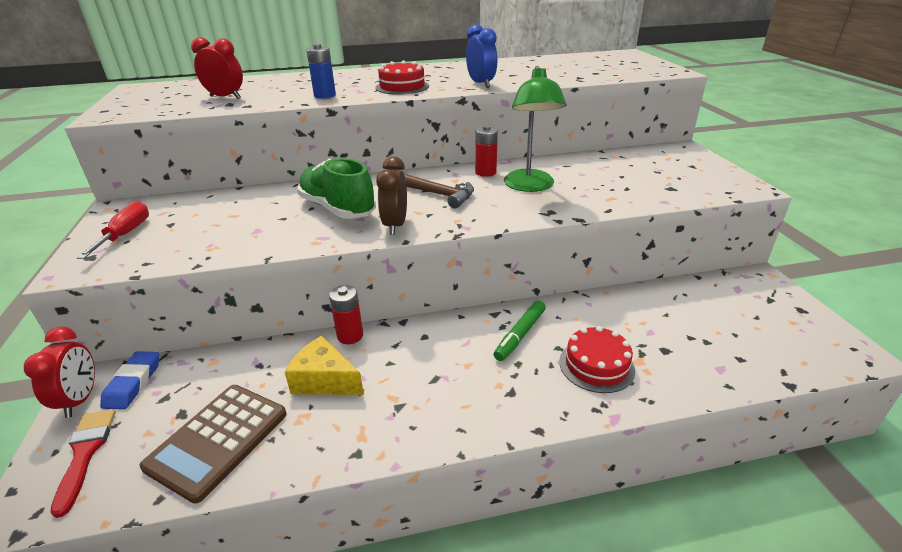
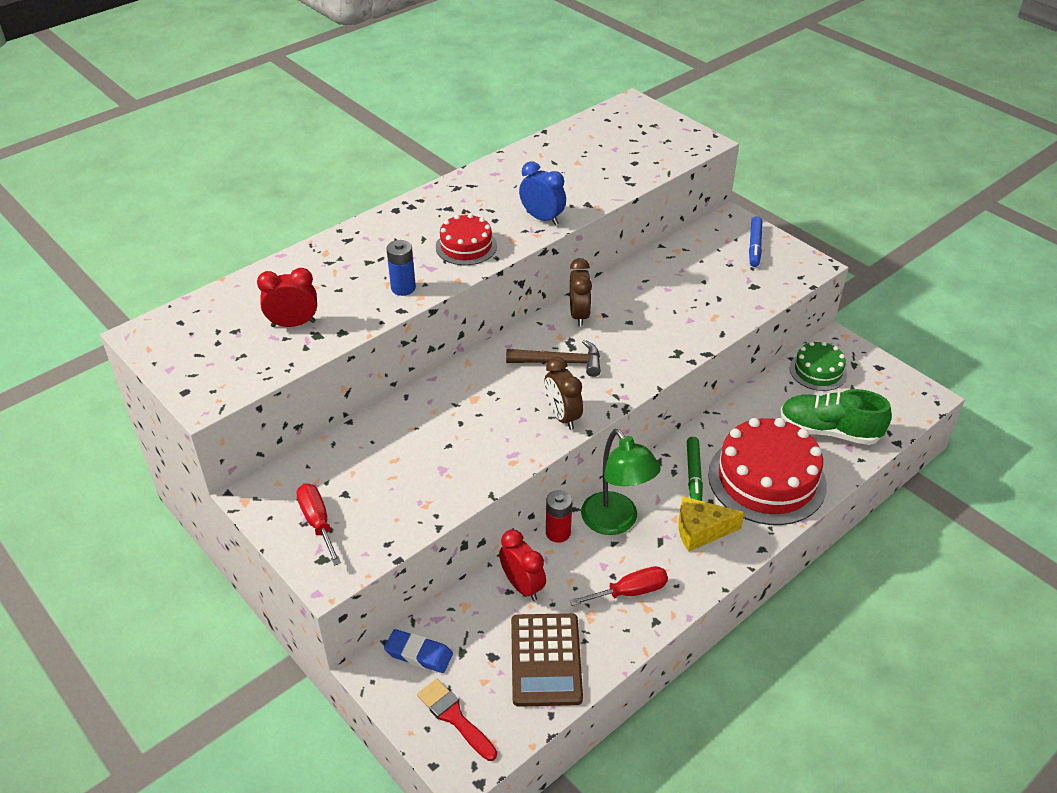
camera: 30 degrees left, 10 degrees up
red clock [24,327,95,418] -> red clock moved to [499,529,546,601]
blue eraser [100,351,159,410] -> blue eraser turned 45 degrees counterclockwise [384,629,453,673]
yellow cheese [285,336,364,395] -> yellow cheese moved to [679,496,745,552]
green shoe [297,158,376,219] -> green shoe moved to [780,389,892,445]
red battery [475,125,498,177] -> brown clock [570,258,592,327]
green lamp [504,66,567,192] -> green lamp moved to [581,429,661,535]
red cake [559,326,635,393] -> red cake [708,418,827,525], size x1.87
none -> red screwdriver [570,566,668,606]
none -> blue marker [749,216,762,267]
none -> green cake [790,341,847,391]

